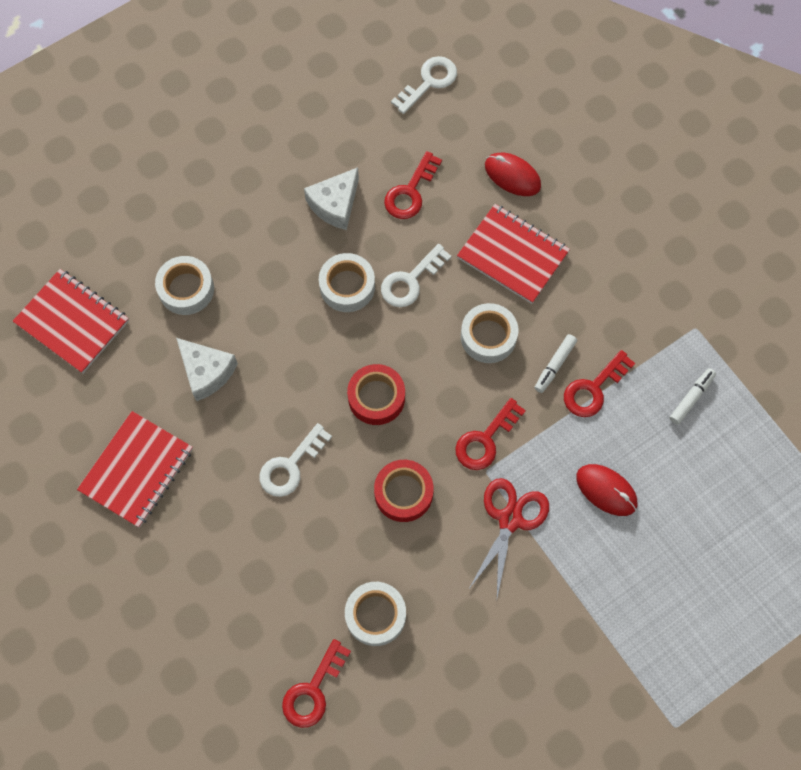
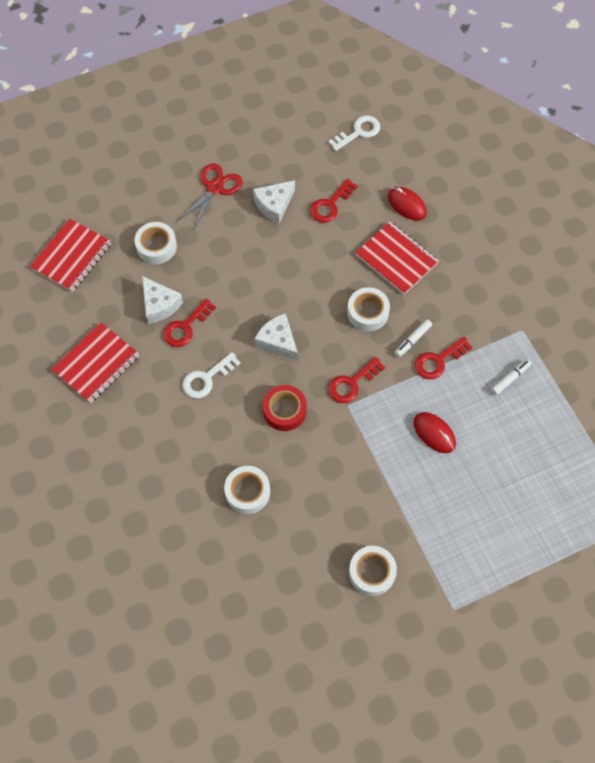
camera: 10 degrees right, 5 degrees down
red notebook [13,269,129,374] -> red notebook turned 75 degrees clockwise [30,219,111,292]
red key [282,639,351,728] -> red key moved to [163,299,216,347]
white tape [319,253,375,312] -> white tape moved to [349,546,397,596]
red tape [347,364,405,425] -> white cheese [255,313,298,361]
white key [381,244,452,307] -> none
red scissors [468,478,549,597] -> red scissors moved to [176,163,243,231]

